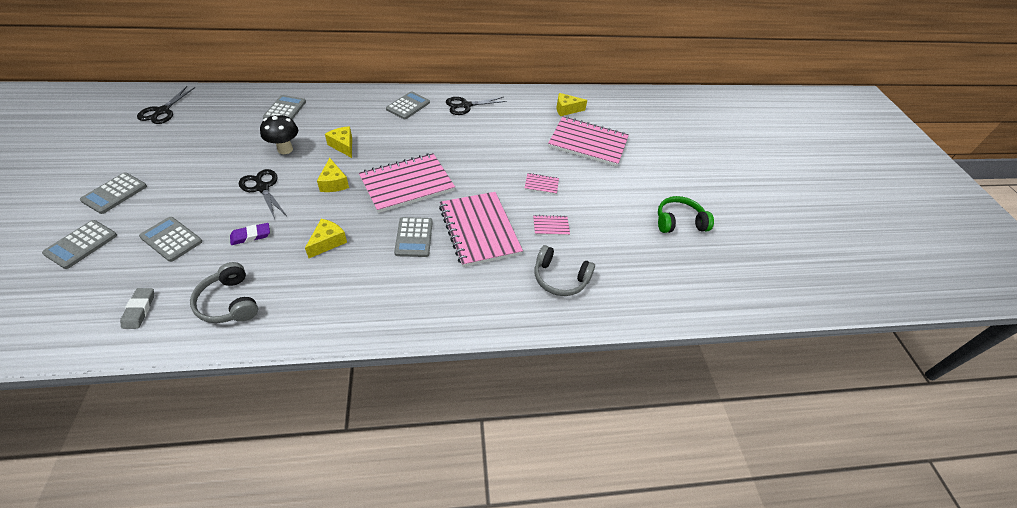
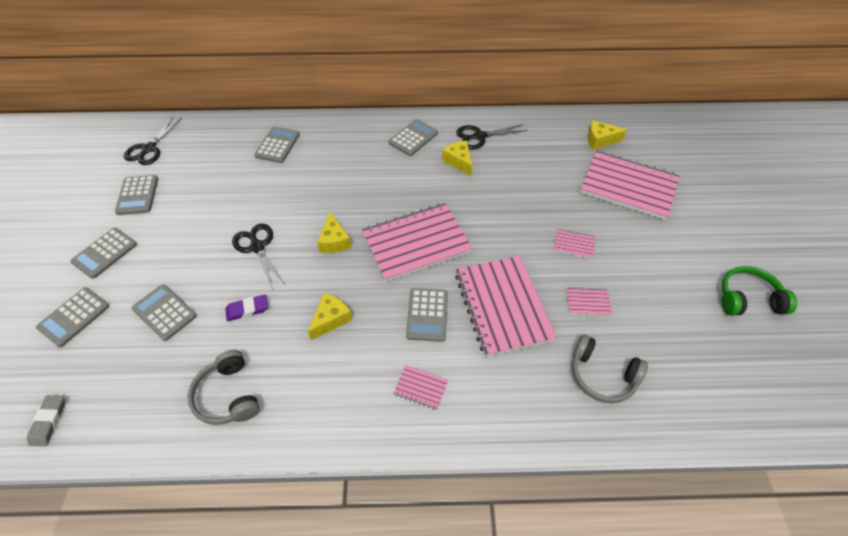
camera: 10 degrees right, 5 degrees up
grey eraser [120,288,154,329] -> grey eraser moved to [27,395,65,446]
black mushroom [260,114,298,154] -> none
yellow cheese [325,126,352,158] -> yellow cheese moved to [442,140,472,176]
none -> grey calculator [115,175,158,215]
none -> pink notebook [393,365,448,410]

